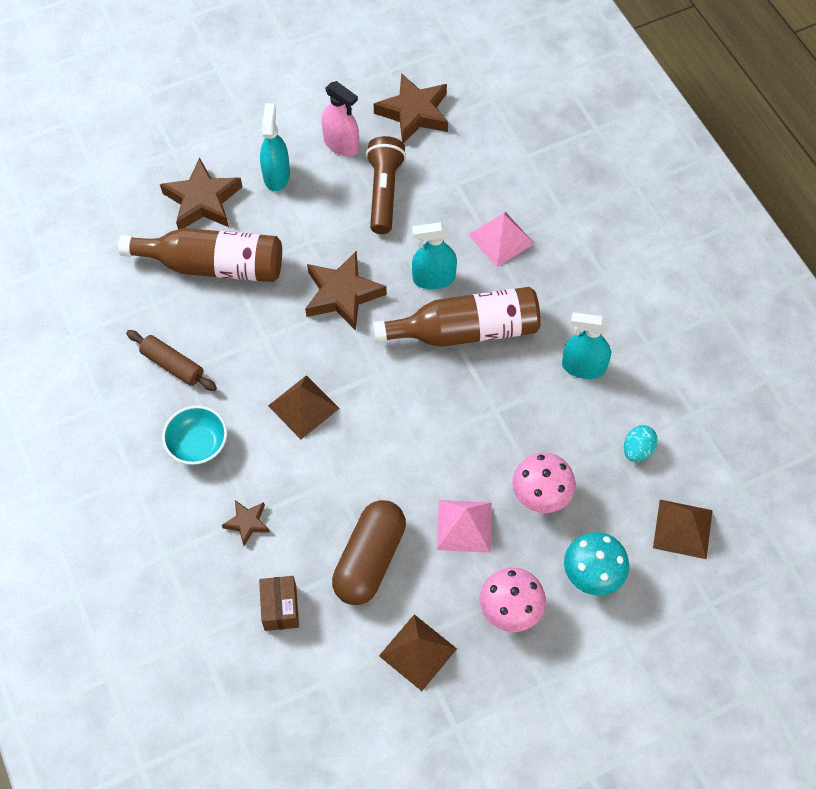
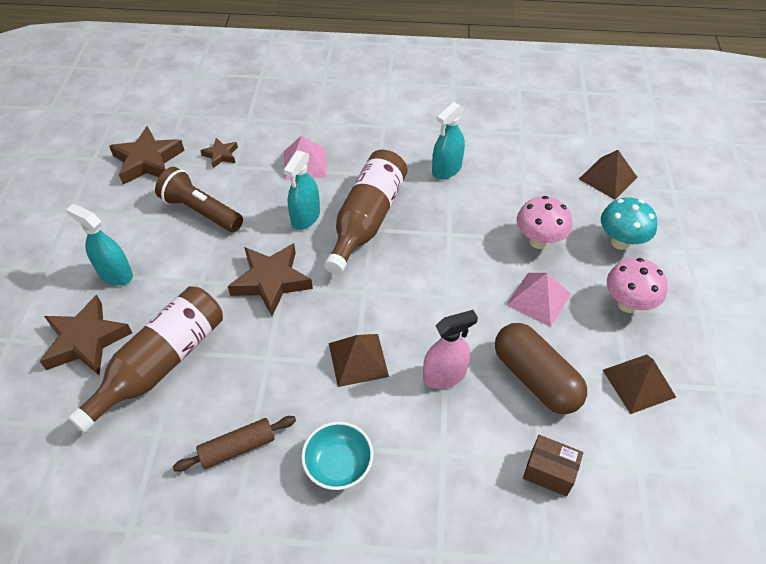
camera: 60 degrees left, 10 degrees down
brown star [222,500,270,546] -> brown star moved to [200,138,238,168]
pink spray bottle [322,81,359,157] -> pink spray bottle moved to [423,310,478,389]
turquoise egg [624,425,658,462] -> none

